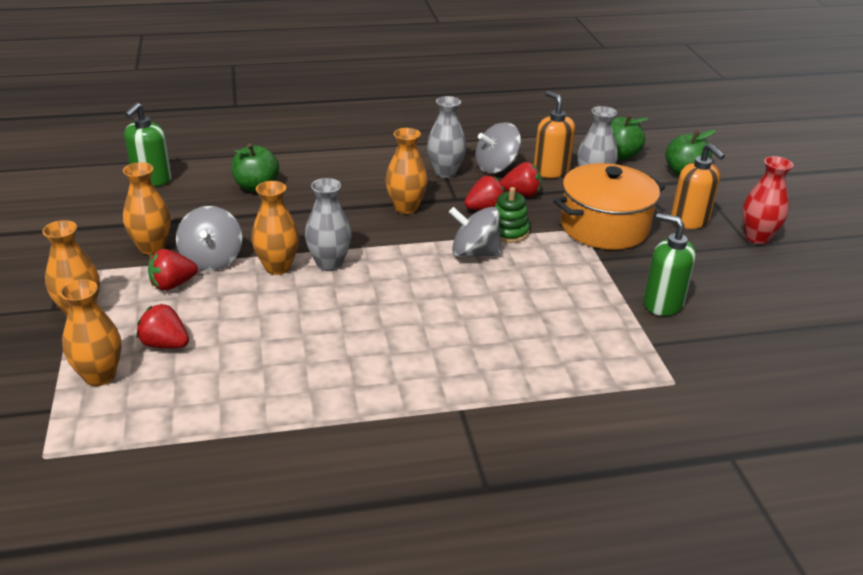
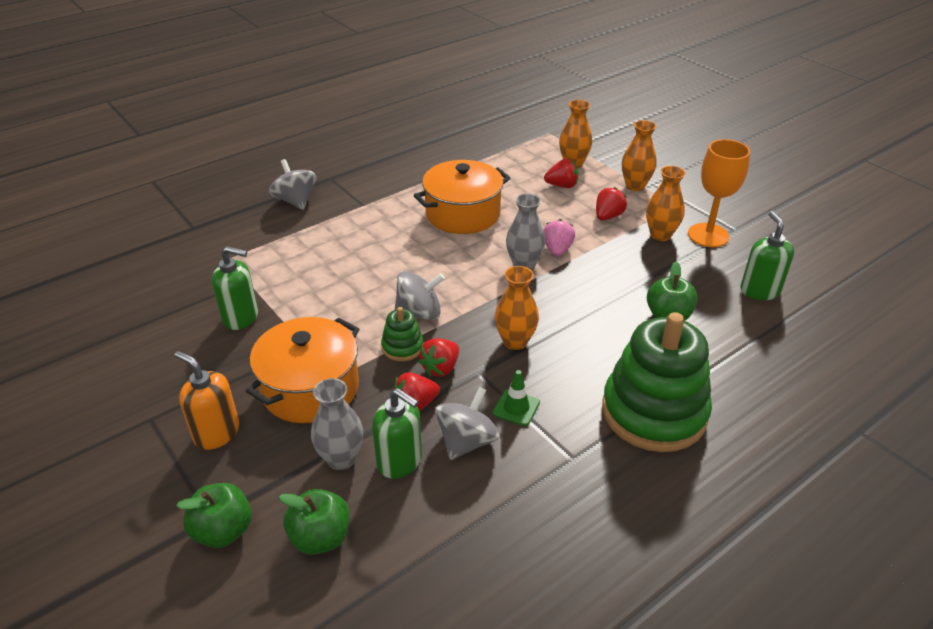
camera: 155 degrees right, 5 degrees up
grey spinning top [176,206,242,271] -> grey spinning top moved to [269,159,316,210]
orange vase [251,181,299,275] -> pink strawberry [543,219,575,257]
grey vase [427,96,466,178] -> green traffic cone [493,370,540,426]
orange soap dispenser [534,91,575,178] -> green soap dispenser [372,388,422,479]
red vase [742,156,793,244] -> none
none -> orange pot [414,160,510,234]
none -> green stacking toy [602,312,712,452]
none -> orange goblet [688,139,750,247]

